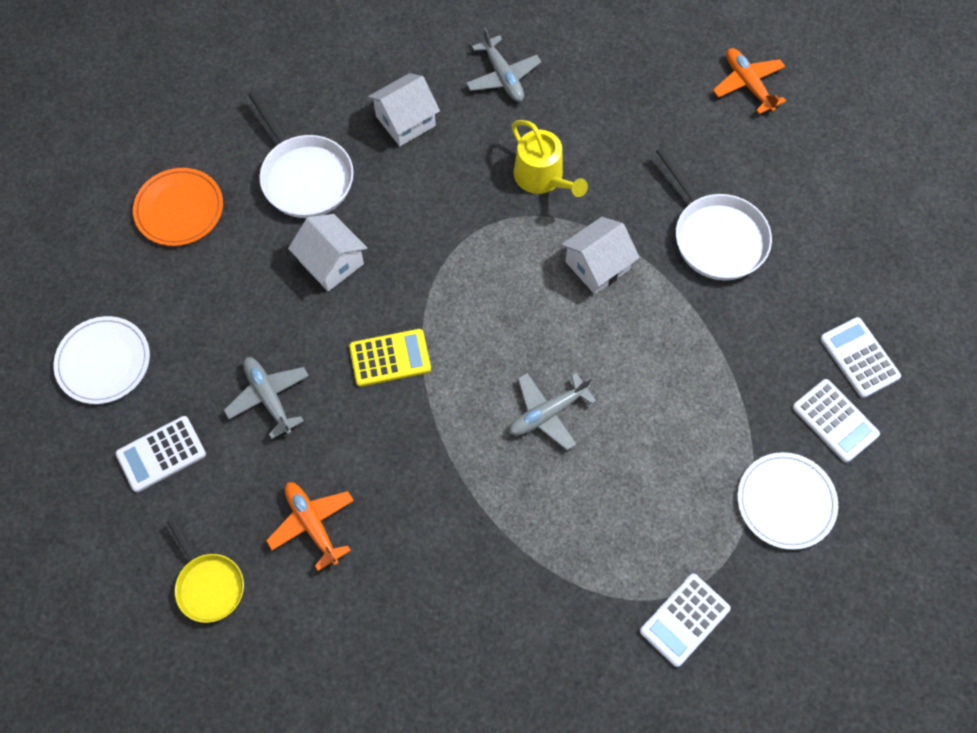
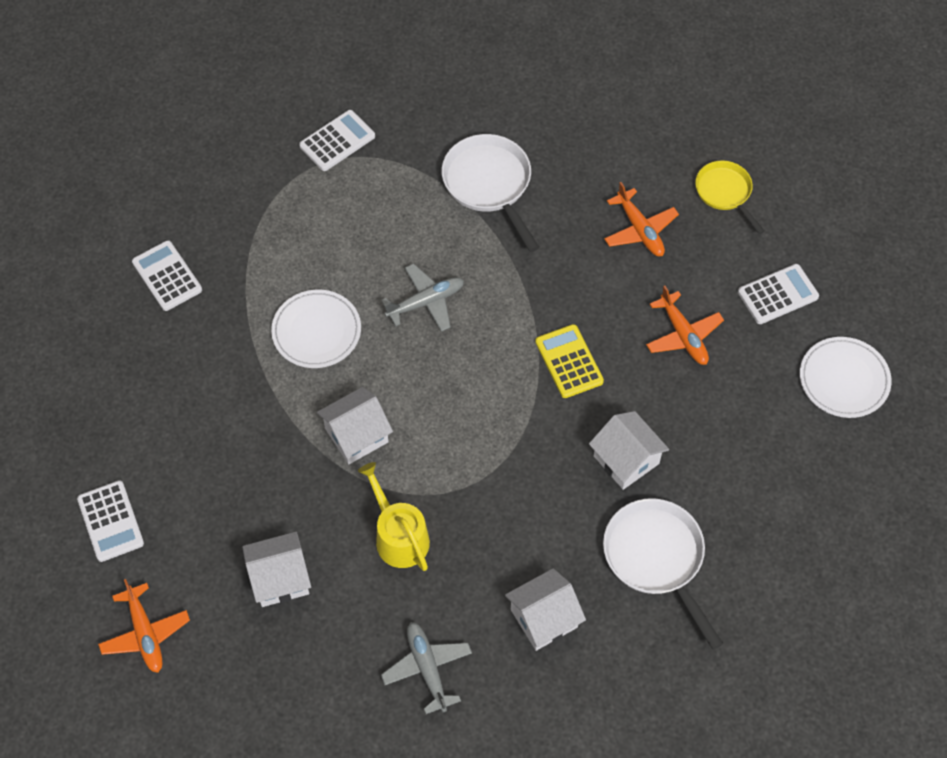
camera: 175 degrees left, 5 degrees down
orange plate [133,168,223,246] -> none
grey plane [224,357,309,439] -> orange plane [646,286,724,365]
yellow calculator [349,329,431,387] -> yellow calculator turned 75 degrees clockwise [535,324,604,398]
white pan [656,146,772,281] -> white pan moved to [442,134,539,252]
white plate [738,452,838,550] -> white plate moved to [271,290,361,368]
white calculator [820,317,901,398] -> white calculator moved to [77,480,144,562]
none -> white house [242,532,311,607]

